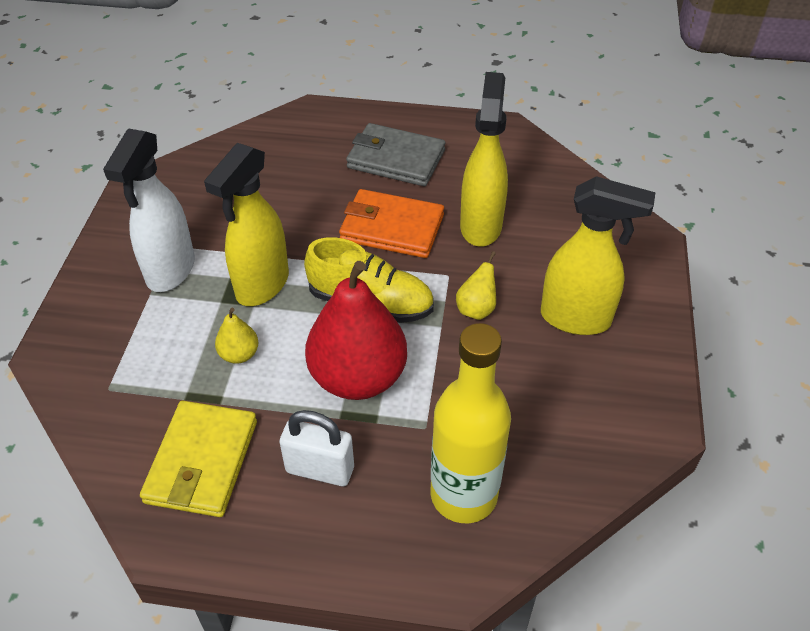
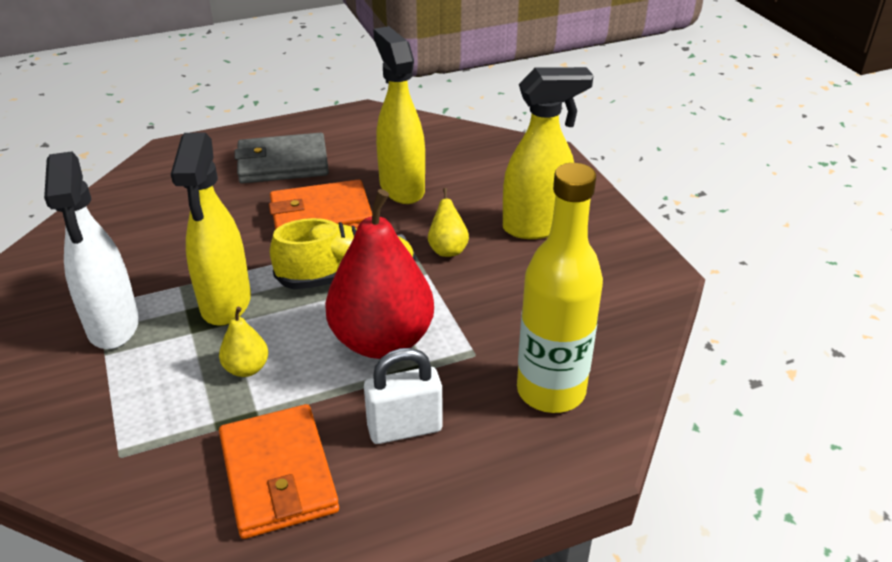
camera: 30 degrees left, 10 degrees down
yellow wallet [140,401,257,517] -> orange wallet [219,404,339,539]

